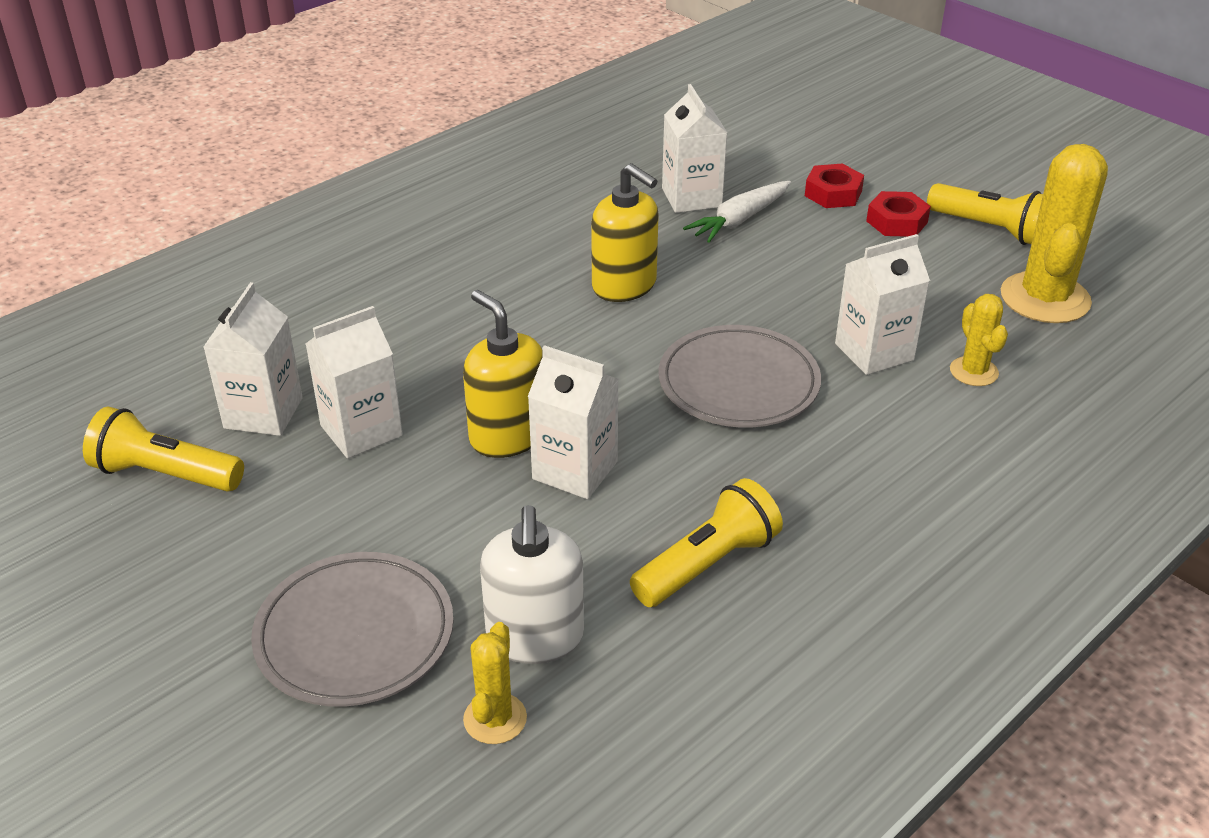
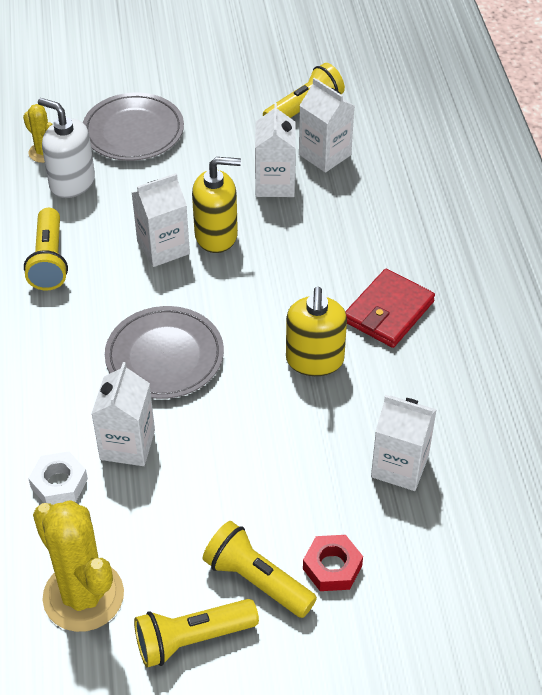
camera: 125 degrees right, 10 degrees up
yellow soap dispenser [591,163,659,302] -> yellow soap dispenser turned 75 degrees counterclockwise [286,287,347,376]
white carrot [683,181,791,243] -> none
red nut [866,191,931,237] -> yellow flashlight [203,521,317,618]
yellow cactus [950,294,1008,386] -> white nut [28,451,88,505]
none -> red wallet [345,269,435,348]

